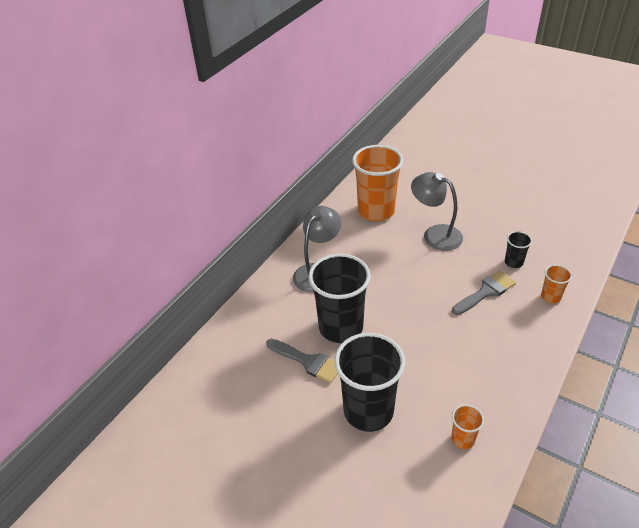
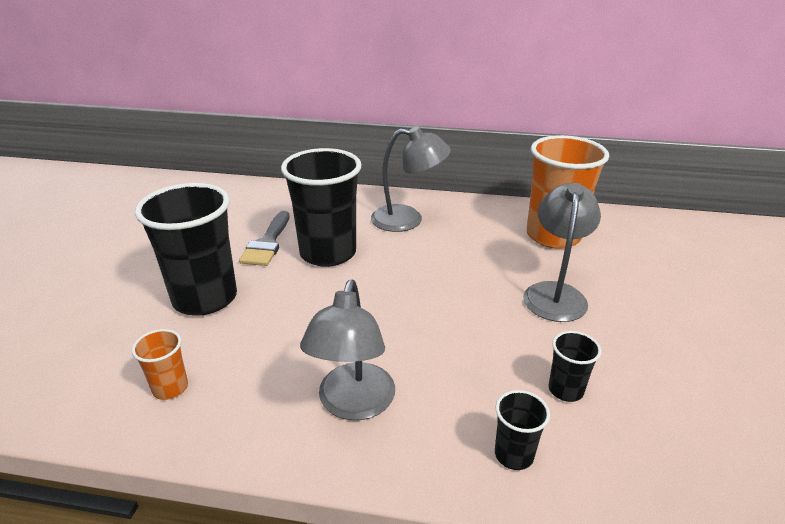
camera: 65 degrees right, 10 degrees down
grey brush [452,271,516,315] -> none
orange cup [541,265,572,304] -> black cup [495,390,550,470]
none -> grey lamp [300,279,395,420]

